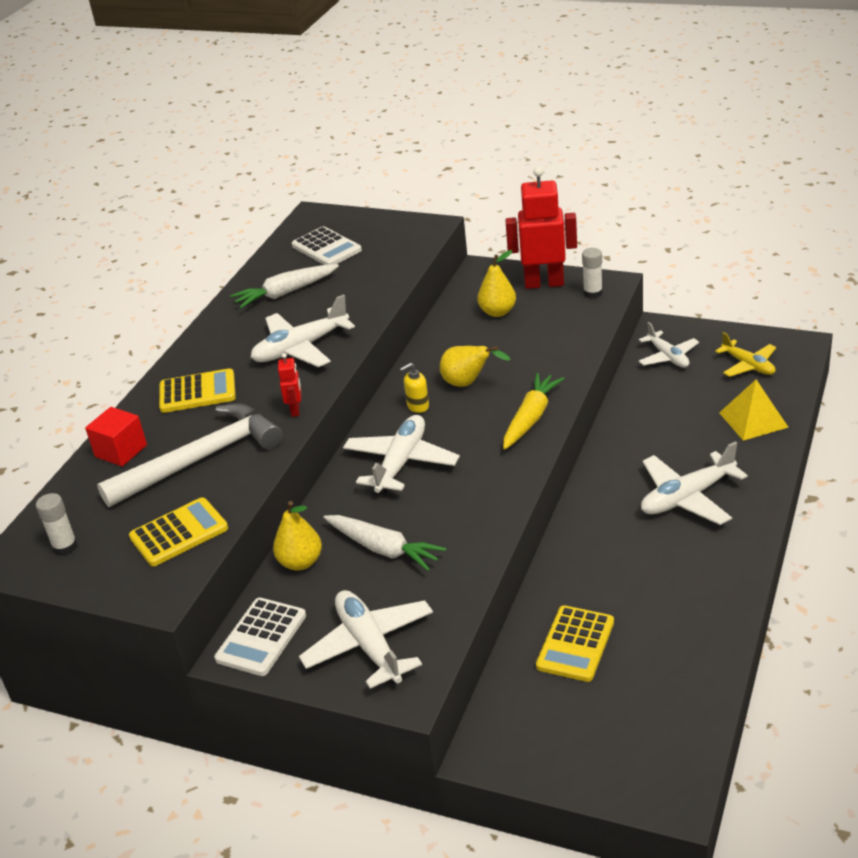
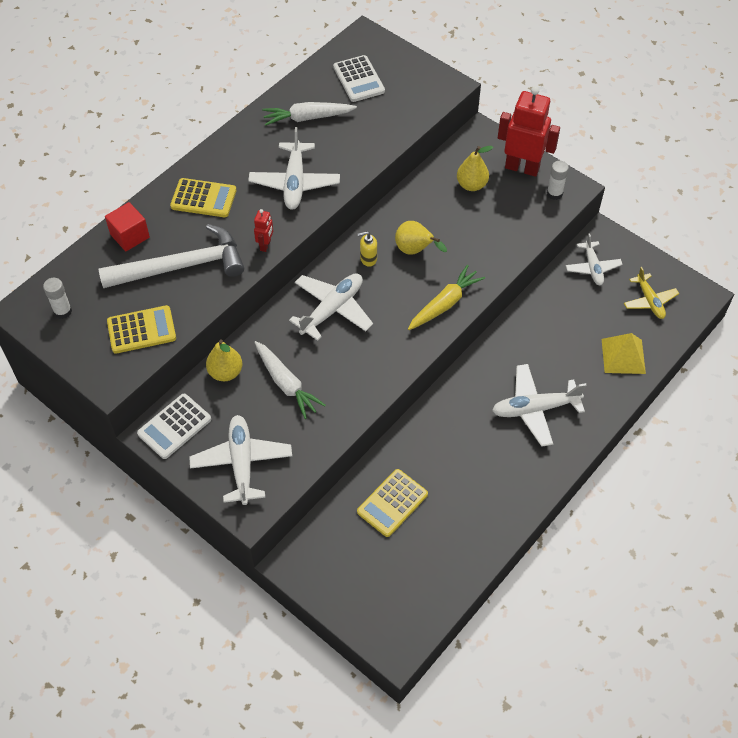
camera: 15 degrees right, 20 degrees up
white plane [250,294,355,367] -> white plane turned 75 degrees counterclockwise [248,127,340,209]

